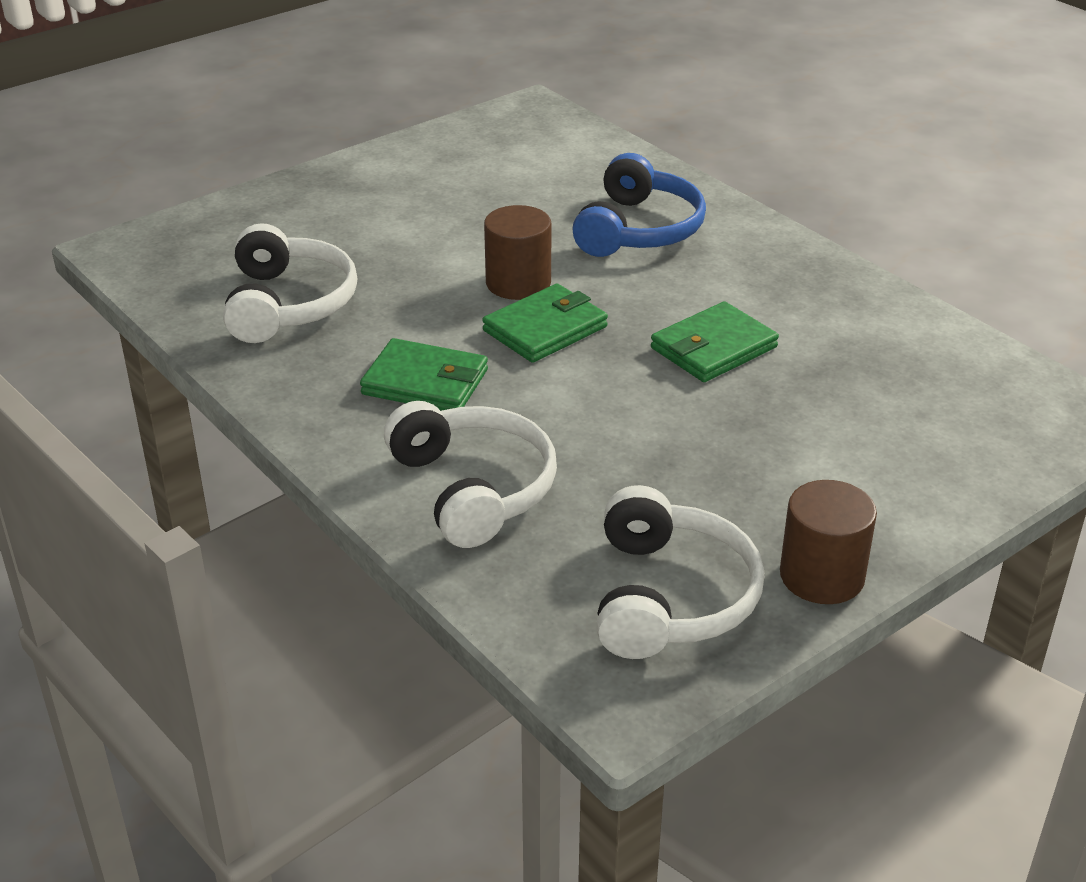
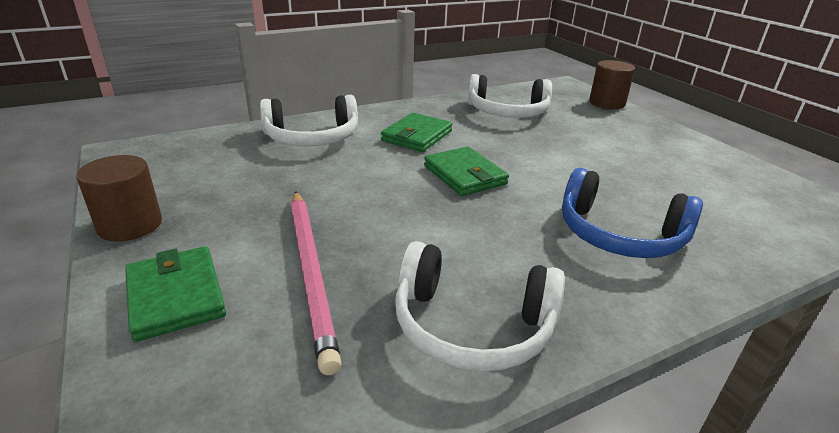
camera: 100 degrees right, 5 degrees down
brown cylinder [484,205,551,300] -> brown cylinder moved to [589,60,635,109]
white headphones [596,485,765,659] -> white headphones moved to [395,241,565,372]
green wallet [651,301,779,382] -> green wallet moved to [125,246,226,342]
none -> pink pencil [291,191,342,375]

